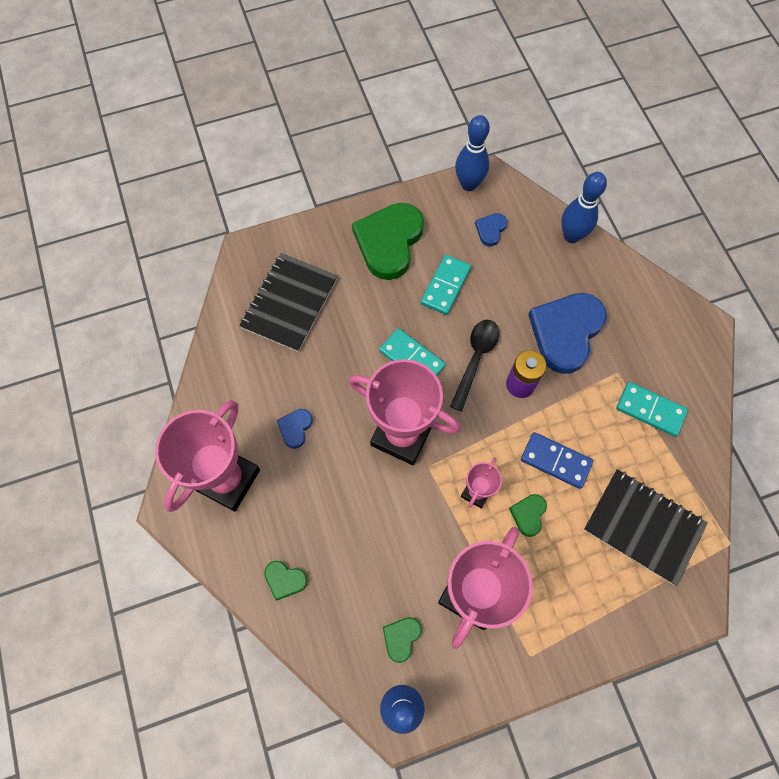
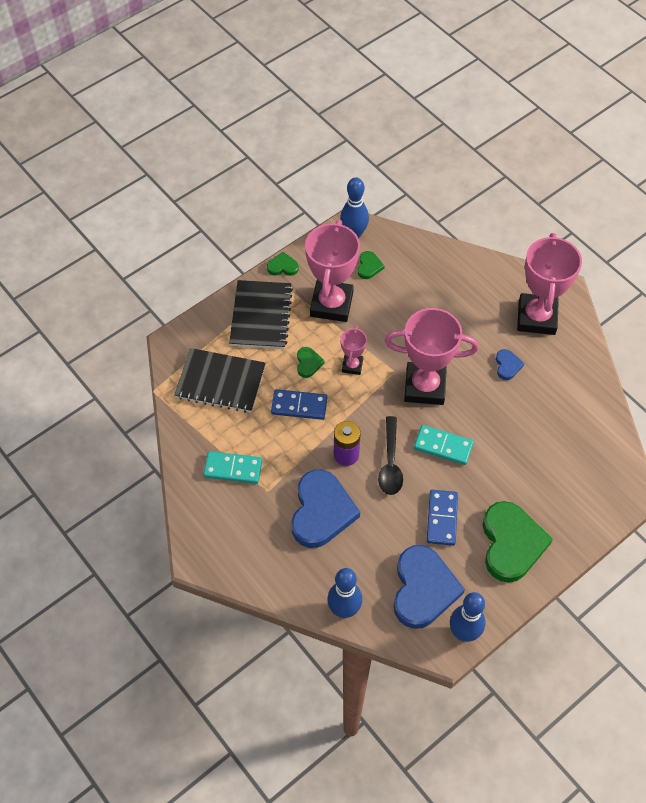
camera: 160 degrees right, 10 degrees down
black notebook [239,253,338,352] -> black notebook moved to [229,280,293,349]
green heart [264,561,308,601] -> green heart moved to [267,252,299,276]
turquoise domino [421,255,471,315] -> blue domino [427,490,458,546]
blue heart [475,213,507,246] -> blue heart [393,545,465,629], size x2.24

